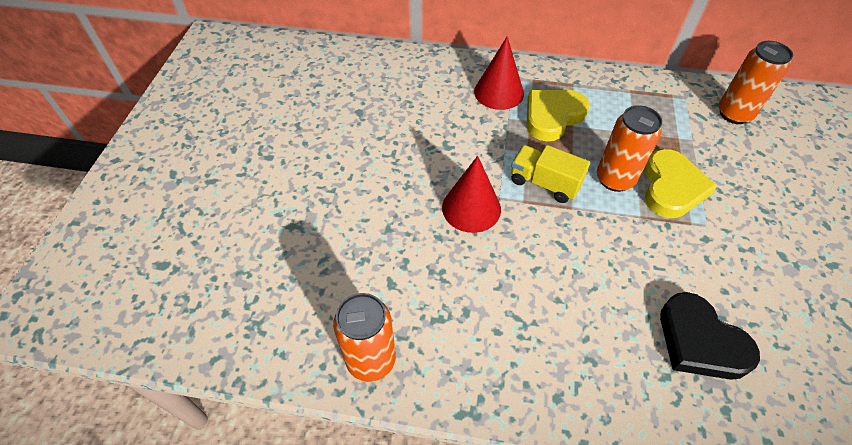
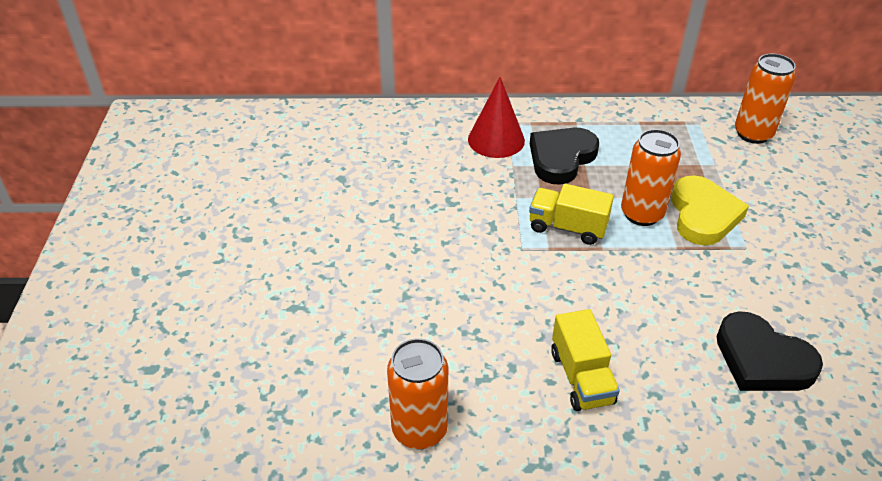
camera: 10 degrees left, 10 degrees down
red cone [442,156,501,233] -> none
yellow heart [527,90,589,141] -> black heart [530,128,599,185]
none -> yellow truck [551,309,620,411]

